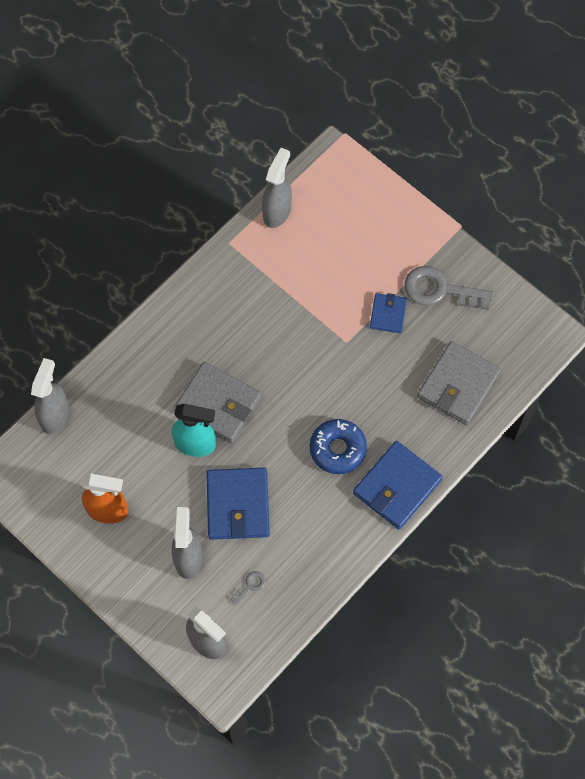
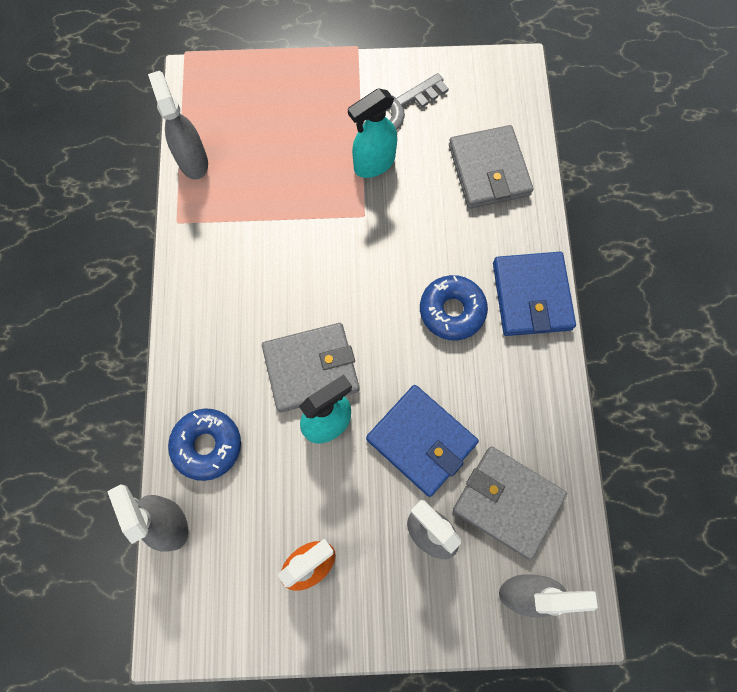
camera: 45 degrees left, 5 degrees up
grey key [230,571,266,605] -> grey wallet [453,446,567,560]
blue wallet [370,293,407,333] -> turquoise spray bottle [348,88,397,178]
none -> blue donut [168,408,241,481]

